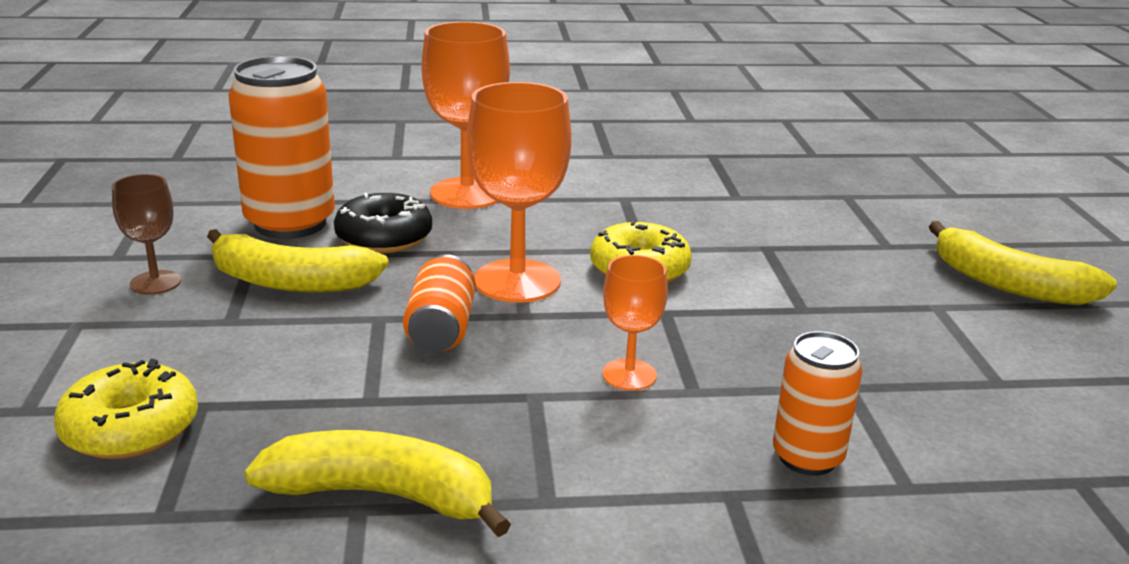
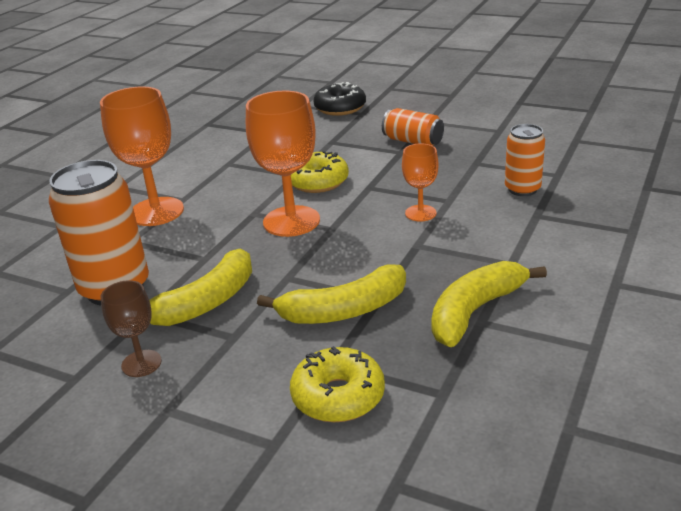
camera: 55 degrees left, 5 degrees up
black donut [334,193,432,253] -> black donut moved to [313,82,366,116]
orange can [403,254,476,352] -> orange can moved to [382,108,444,146]
yellow banana [929,221,1117,305] -> yellow banana moved to [257,264,406,324]

